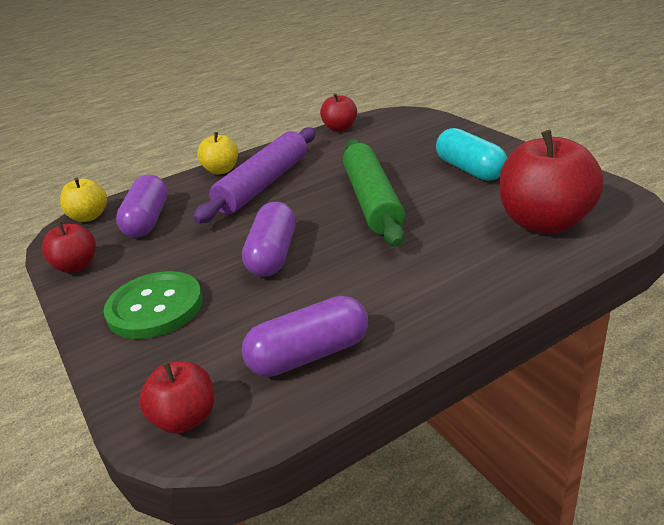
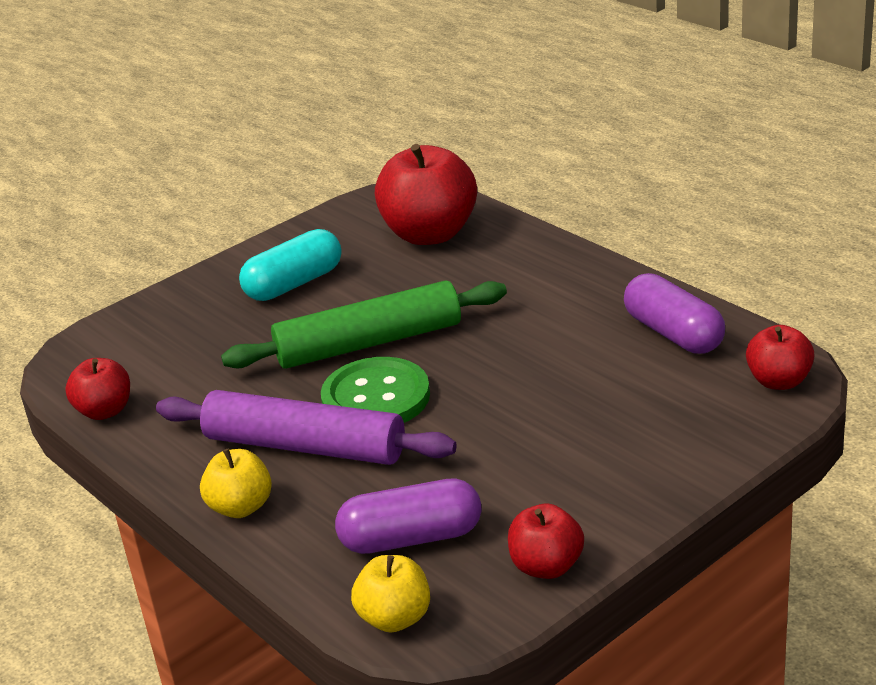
camera: 100 degrees left, 0 degrees up
green button [104,271,203,339] -> green button moved to [321,357,430,423]
purple capsule [242,201,296,277] -> none

